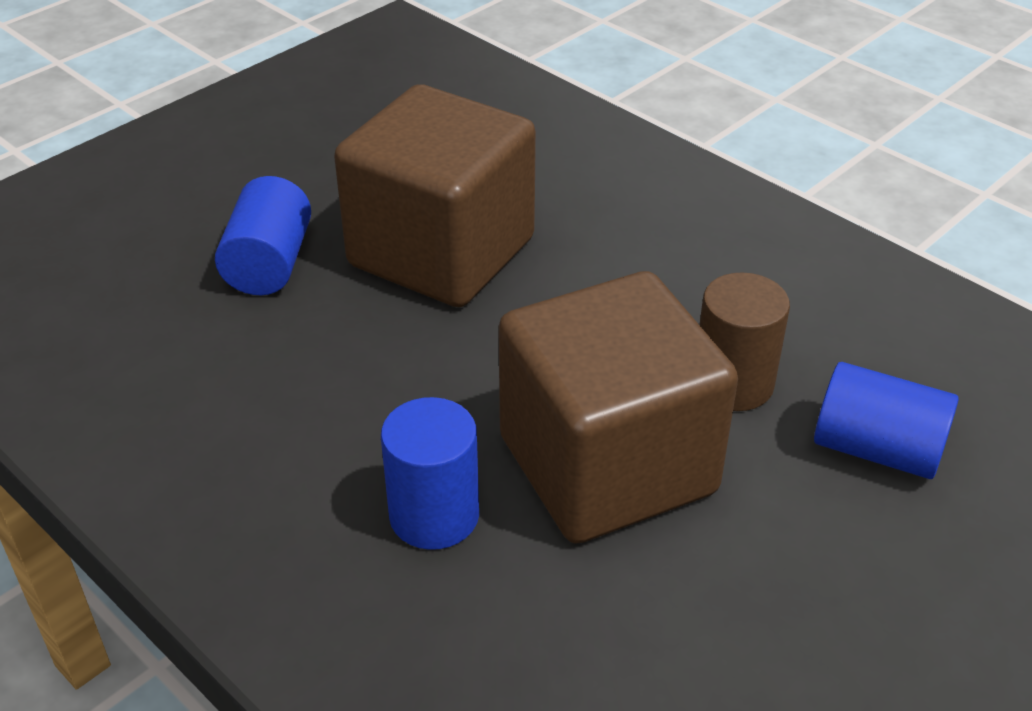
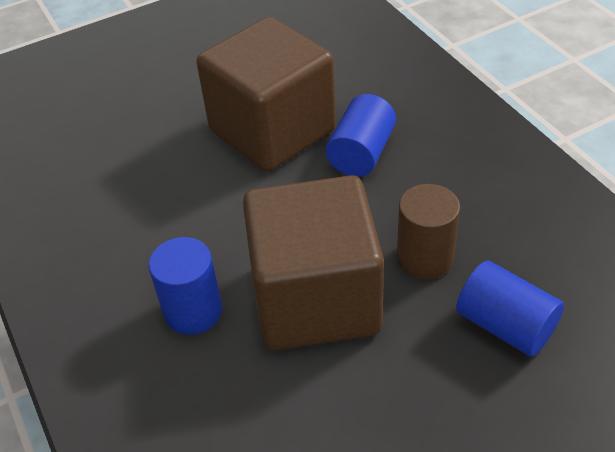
camera: 20 degrees right, 5 degrees up
blue cylinder [215,176,311,295] -> blue cylinder moved to [326,94,396,177]

